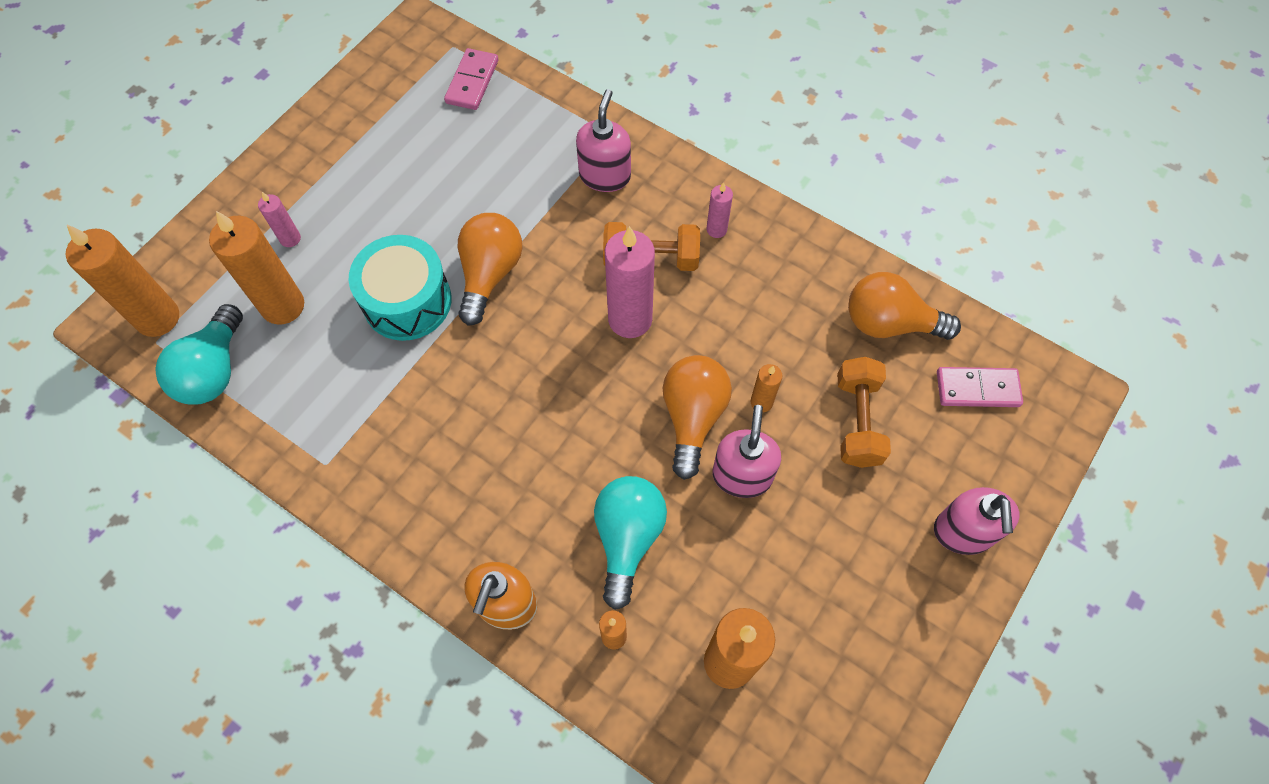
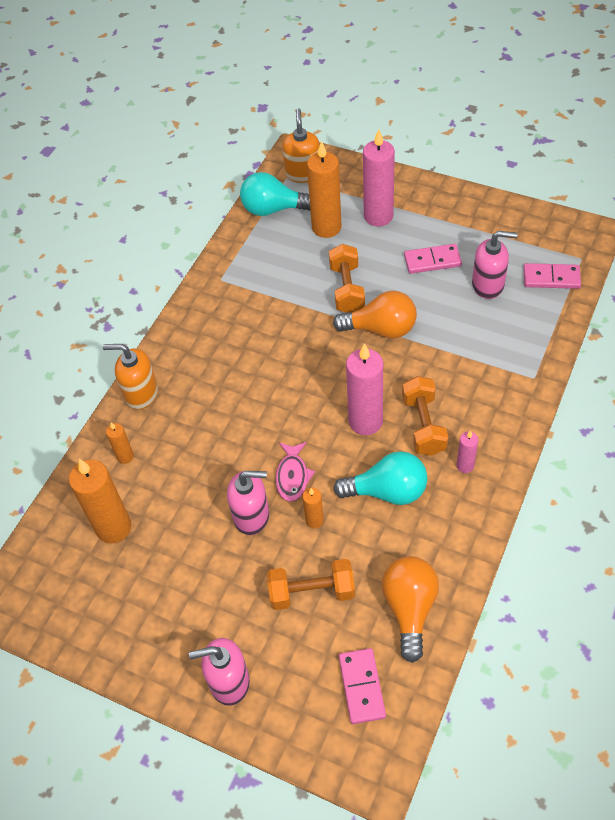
camera: 85 degrees right, 10 degrees down
orange candle [66,225,179,337] -> orange soap dispenser [282,108,320,183]
pink candle [258,192,301,247] -> pink candle [363,129,395,226], size x2.02
turquoise drum [349,235,451,341] -> orange dumbbell [329,244,365,313]
pink soap dispenser [576,89,631,192] -> pink soap dispenser moved to [472,231,517,299]
turquoise light bulb [594,476,667,610] -> turquoise light bulb moved to [333,451,428,505]
orange light bulb [663,355,732,480] -> pink fish [275,442,315,502]
none -> pink domino [404,244,462,274]

